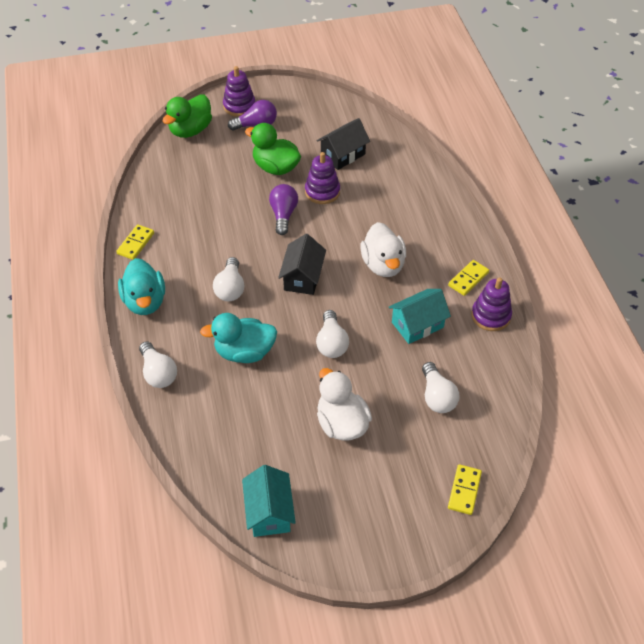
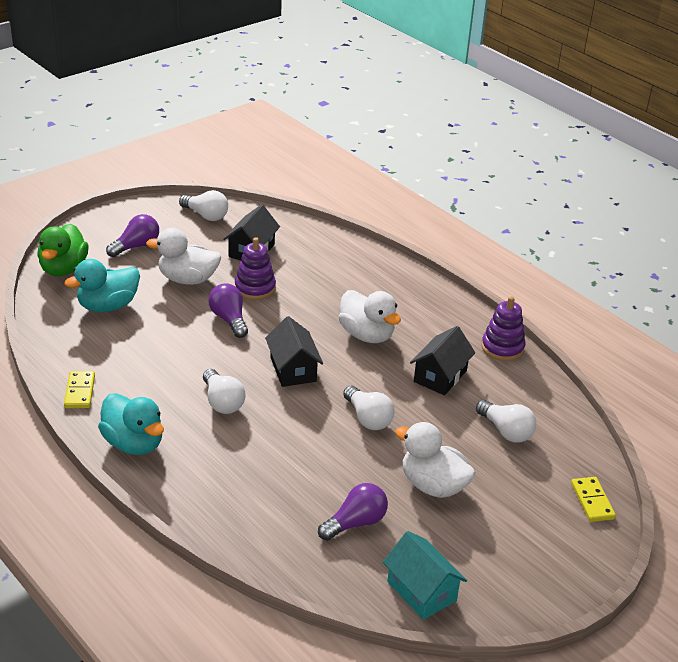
camera: 30 degrees left, 15 degrees down
white light bulb [139,341,177,388] -> white light bulb moved to [179,190,228,221]
turquoise duck [200,313,277,363] -> turquoise duck moved to [64,259,140,312]
purple stacking toy [223,66,255,117] -> none
green duck [245,123,301,175] -> white duck [146,228,221,285]
turquoise house [389,289,451,344] -> black house [410,326,475,395]
yellow domino [448,260,489,296] -> none
none -> purple light bulb [318,483,388,541]

